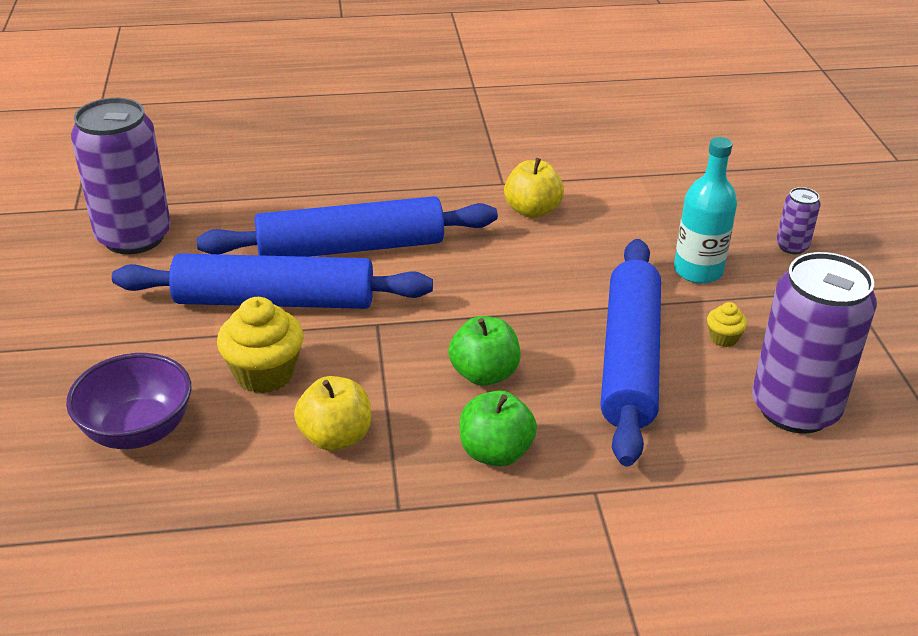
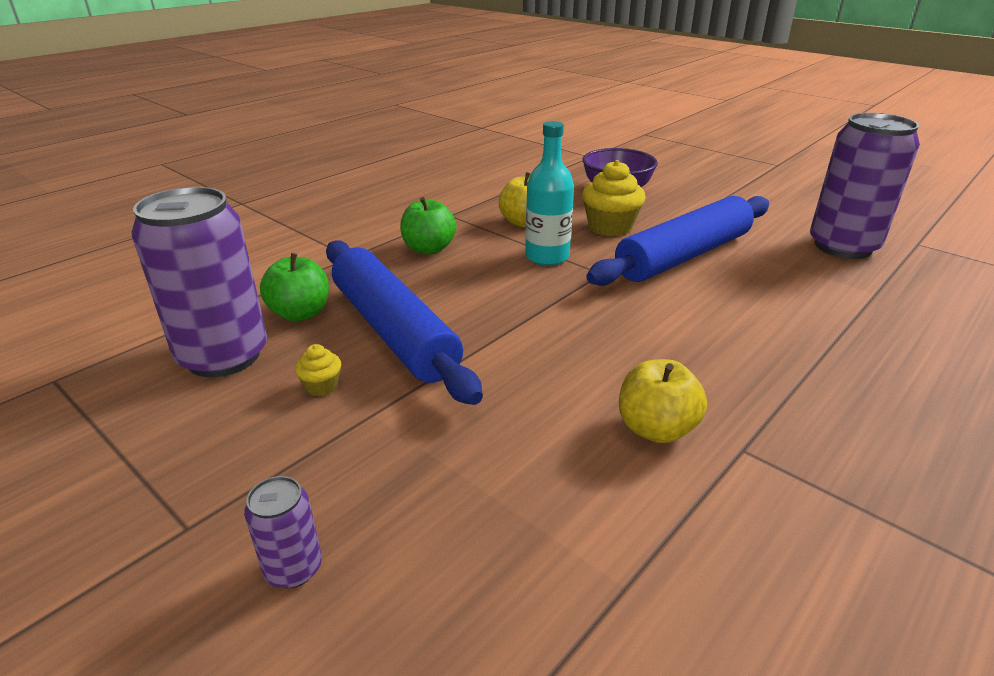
camera: 140 degrees right, 5 degrees down
blue rolling pin [196,196,498,257] -> none
green apple [449,316,520,386] -> green apple moved to [260,253,329,321]
turquoise bottle [674,137,737,284] -> turquoise bottle moved to [525,121,574,266]

